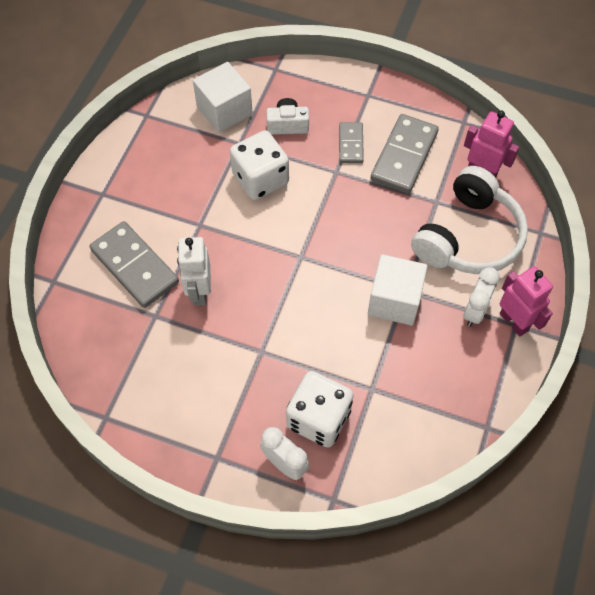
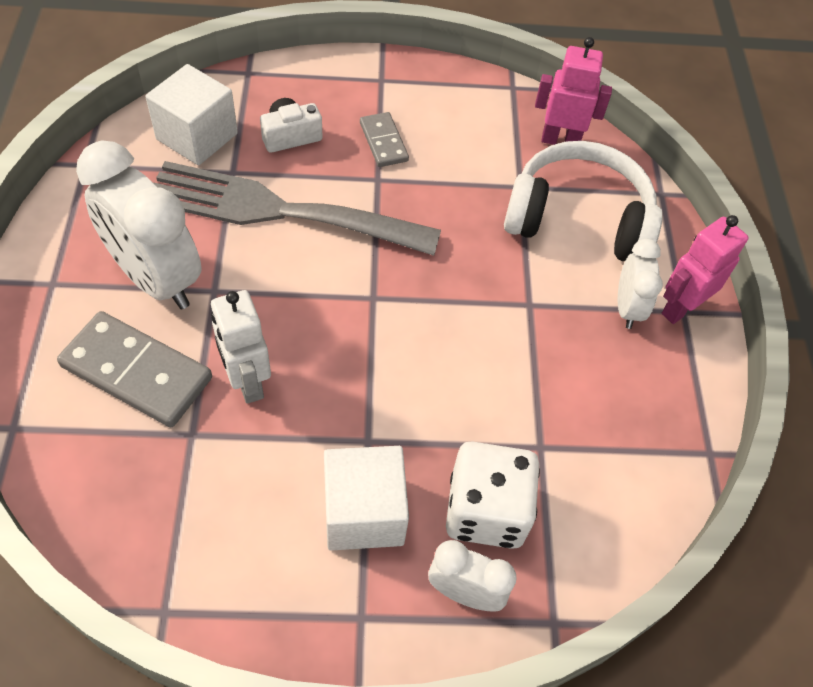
camera: 25 degrees left, 5 degrees down
white dice [230,130,289,200] -> grey fork [154,161,441,256]
white cube [368,254,428,326] -> white cube moved to [324,446,409,551]
grey domino [370,114,439,194] -> none
white headphones [411,166,528,274] -> white headphones turned 90 degrees counterclockwise [504,141,663,261]
pink robot [500,266,553,336] -> pink robot turned 75 degrees counterclockwise [662,215,749,324]
none -> white clock [76,141,202,309]

